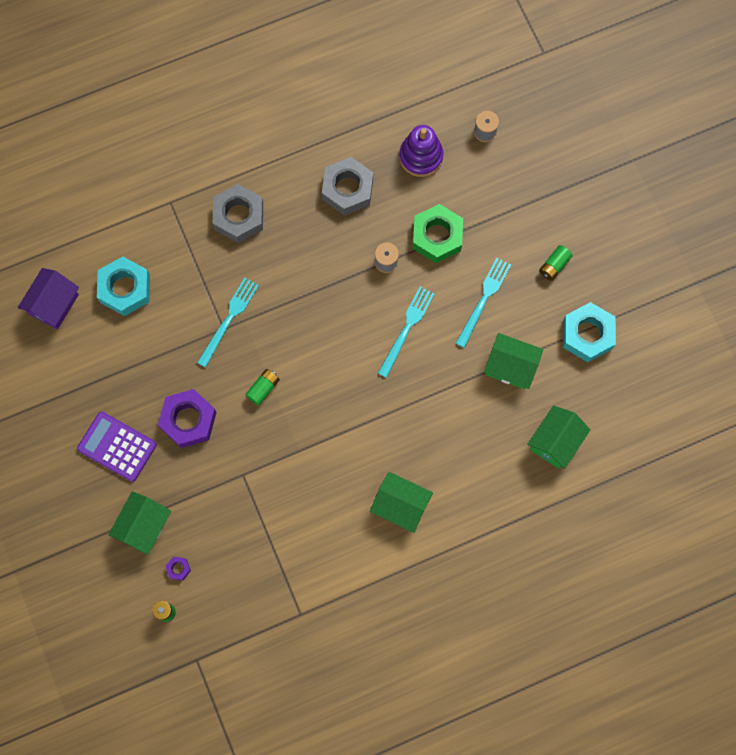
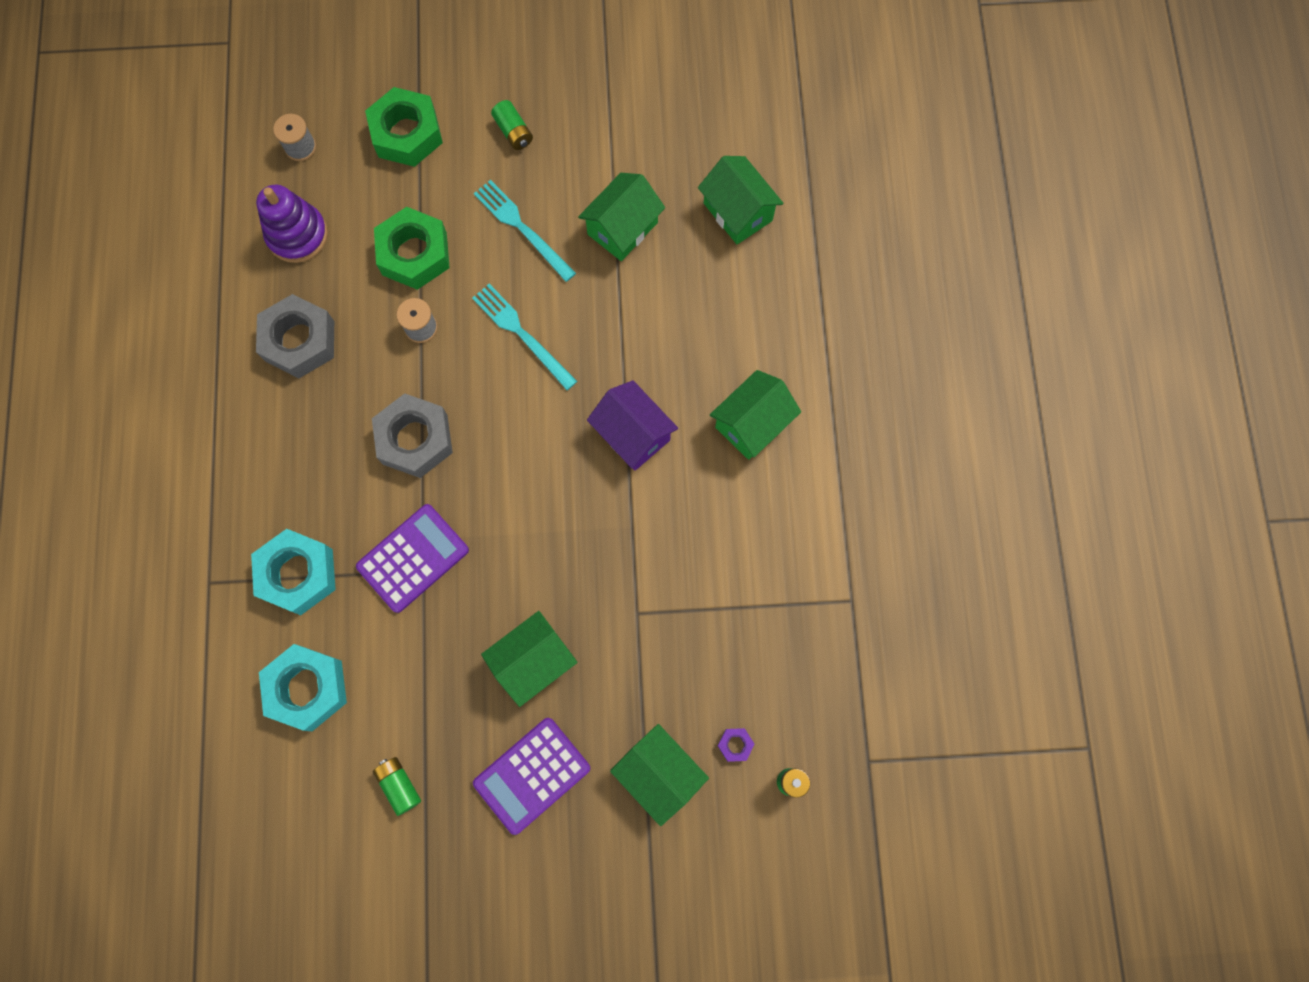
camera: 70 degrees left, 0 degrees up
purple house [18,268,79,330] -> purple house moved to [587,380,678,470]
purple nut [158,389,217,448] -> green house [481,611,578,707]
turquoise fork [197,278,259,368] -> purple calculator [356,504,469,613]
grey nut [213,184,263,243] -> grey nut moved to [372,393,453,478]
green battery [245,369,280,406] -> green battery moved to [373,757,421,816]
turquoise nut [563,302,616,362] -> turquoise nut moved to [251,529,336,615]
none -> green nut [365,87,443,167]

